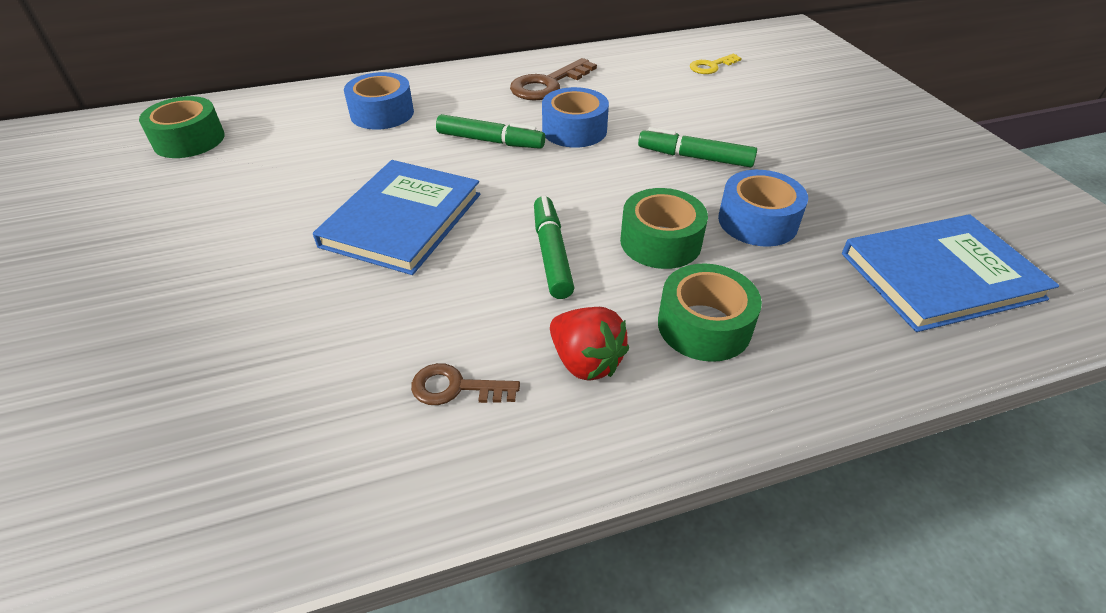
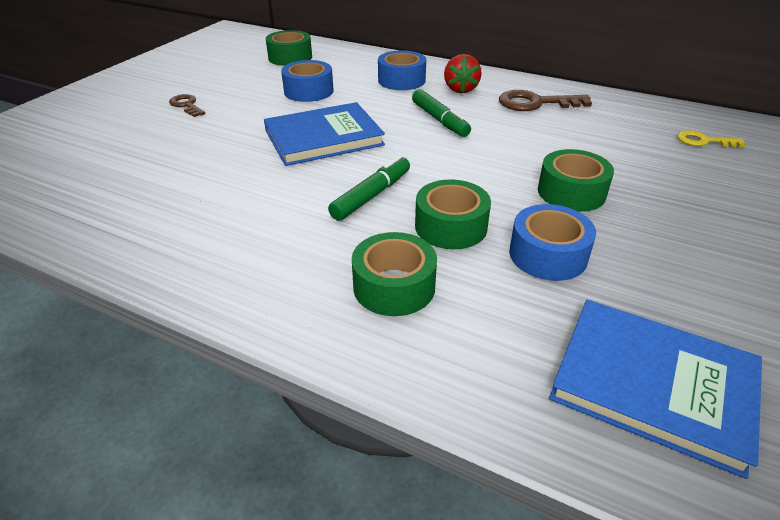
camera: 45 degrees right, 5 degrees down
brown key [411,363,520,405] -> brown key moved to [169,94,205,117]
blue tape [542,87,609,148] -> blue tape moved to [281,60,334,102]
red strawberry [550,307,629,381] -> red strawberry moved to [444,54,482,93]
green marker [638,127,757,167] -> green tape [538,149,614,212]

